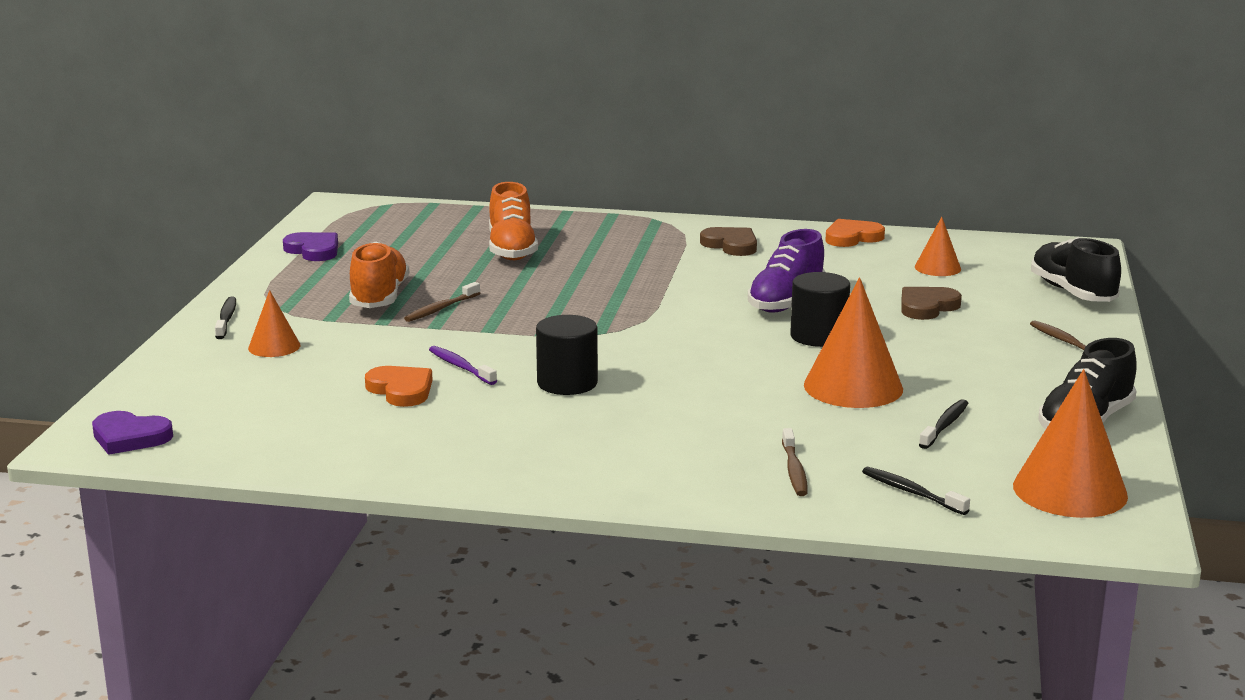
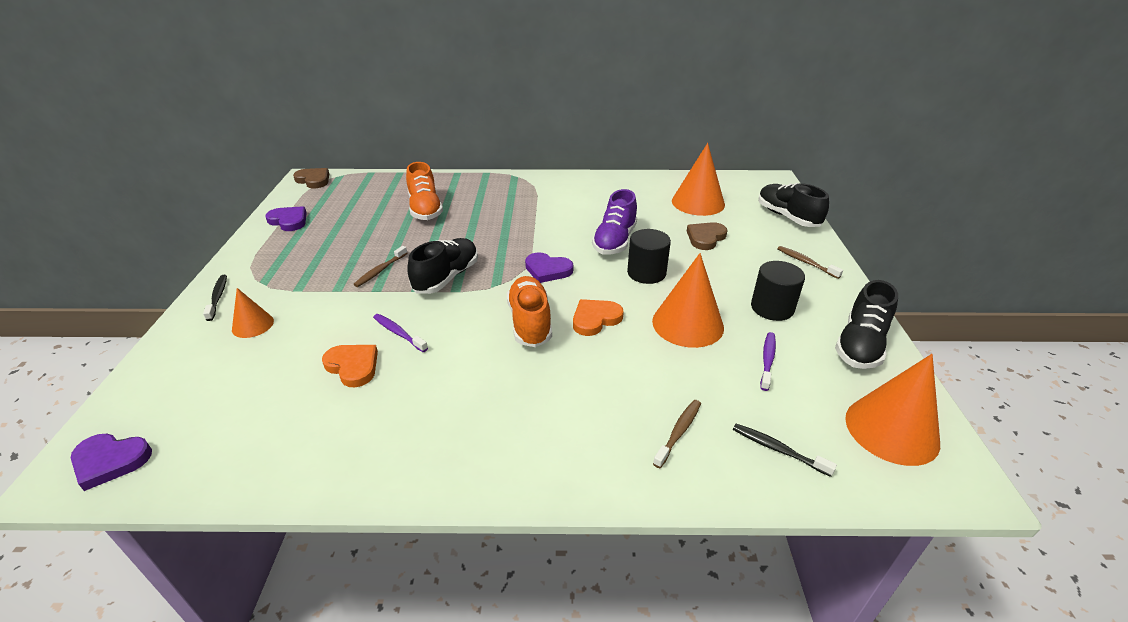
camera: 10 degrees left, 15 degrees up
orange shoe [349,242,409,308] -> orange shoe moved to [507,276,552,347]
black cylinder [536,315,598,395] -> black cylinder moved to [751,261,805,321]
brown heart [700,227,757,256] -> brown heart moved to [293,168,329,188]
brown toothbrush [782,428,807,496] -> brown toothbrush turned 135 degrees counterclockwise [653,400,701,468]
orange heart [825,219,885,247] -> orange heart moved to [573,299,624,336]
orange cone [915,217,961,276] -> orange cone [672,143,725,216], size x1.82
black toothbrush [919,399,968,449] -> purple toothbrush [760,332,776,391]
none -> black shoe [407,238,478,294]
none -> purple heart [525,252,573,283]

